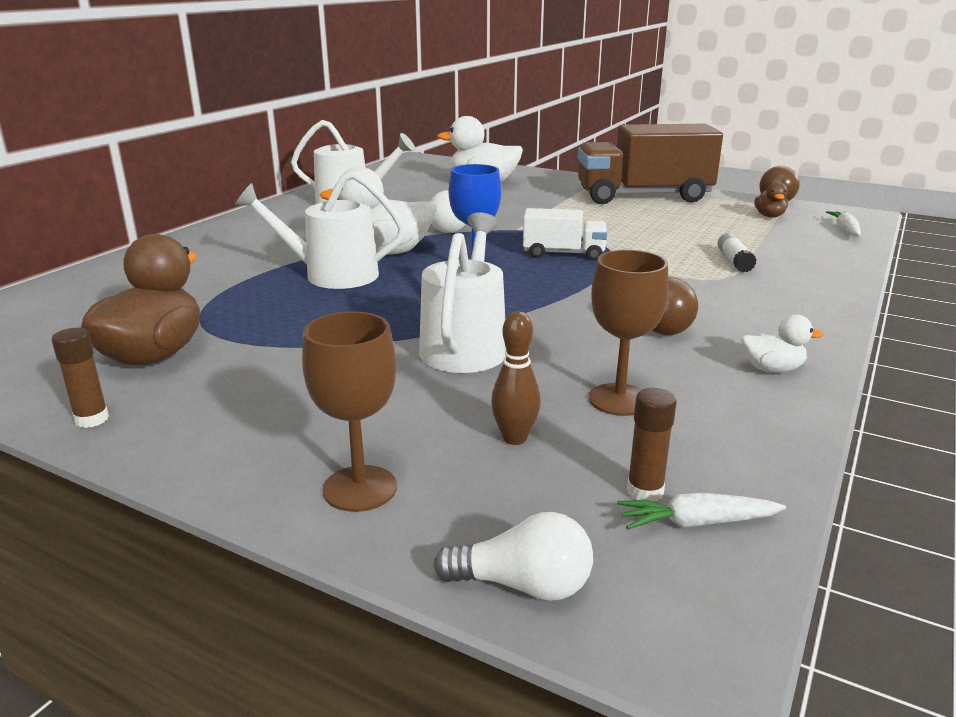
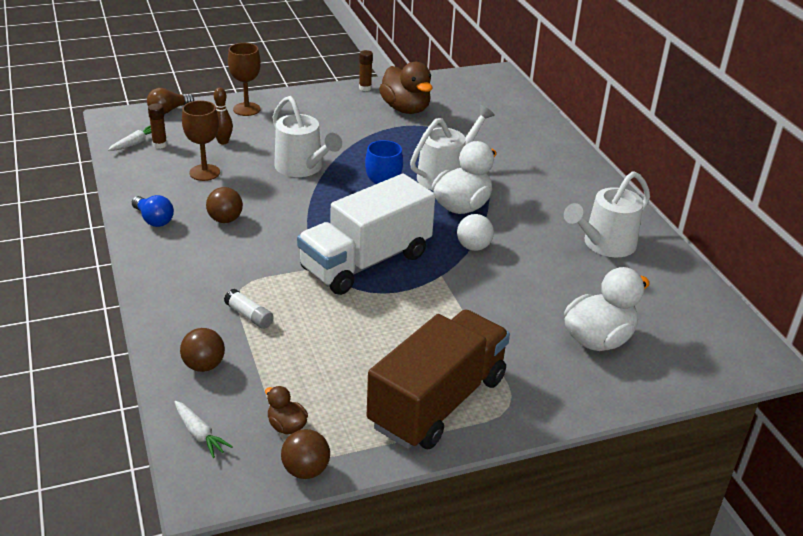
camera: 130 degrees right, 10 degrees up
white light bulb [434,512,593,601] -> brown light bulb [147,88,194,114]
white truck [523,208,607,261] -> white truck [297,174,435,295], size x1.99
white duck [741,314,824,372] -> blue light bulb [132,195,174,227]
none -> brown ball [180,328,225,372]

